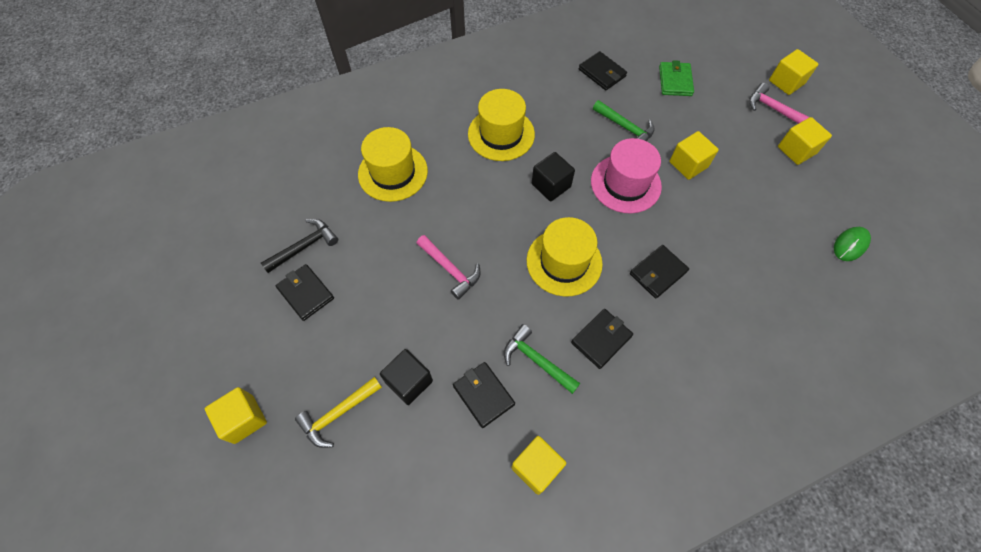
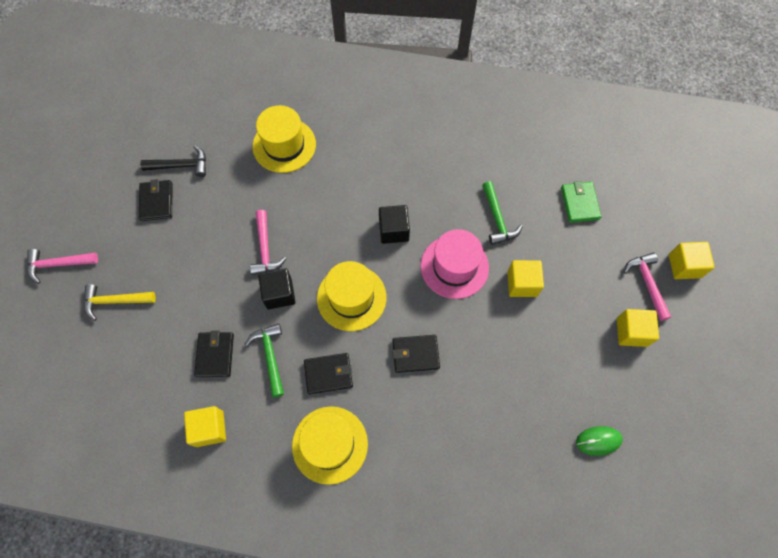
camera: 35 degrees right, 5 degrees up
yellow cube [205,387,267,444] -> pink hammer [27,249,98,284]
black cube [380,349,433,405] -> black cube moved to [258,269,295,309]
yellow hat [468,89,535,161] -> yellow hat moved to [292,406,368,485]
black wallet [579,51,627,90] -> none
green wallet [659,60,694,96] -> green wallet turned 45 degrees counterclockwise [561,181,601,223]

